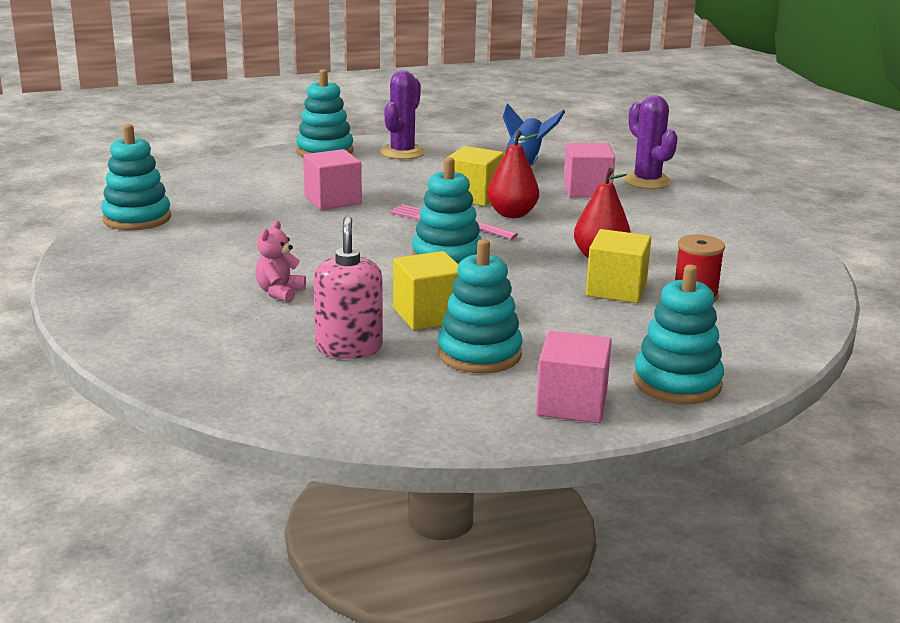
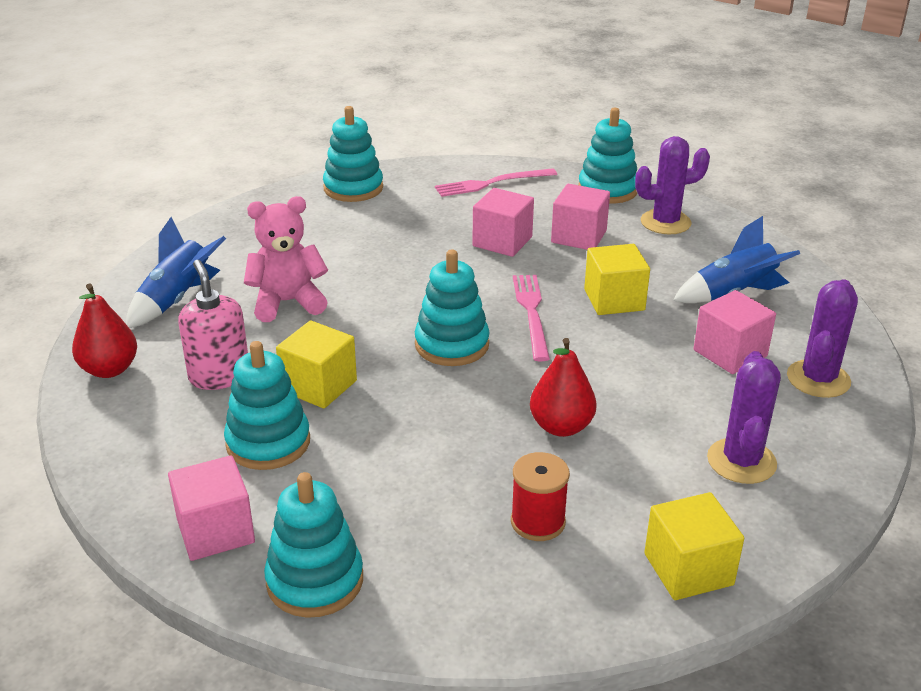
camera: 55 degrees right, 10 degrees up
pink teddy bear [255,220,306,302] -> pink teddy bear [244,196,328,322], size x1.67
pink soap dispenser [314,216,383,359] -> pink soap dispenser turned 75 degrees counterclockwise [178,260,248,390]
red pear [487,130,539,218] -> red pear moved to [72,283,137,378]
yellow cube [586,229,651,303] -> yellow cube moved to [644,492,744,600]
none -> blue rocket [126,217,226,328]
none -> pink fork [435,168,557,197]
none -> pink cube [551,184,610,250]
none -> purple cactus [707,351,781,484]

